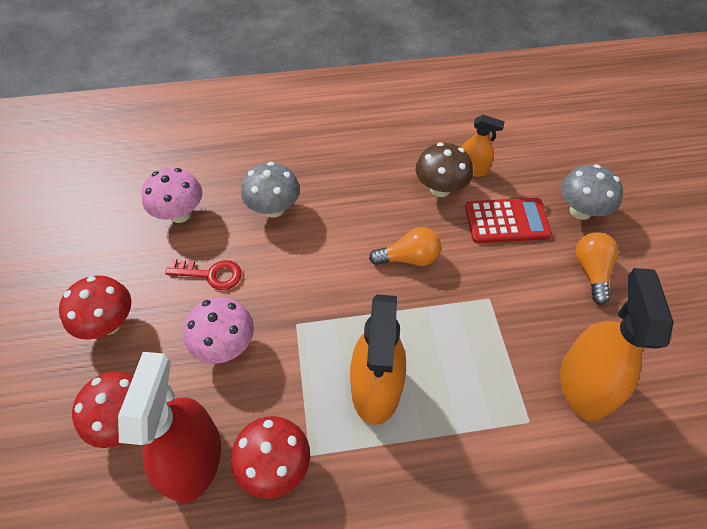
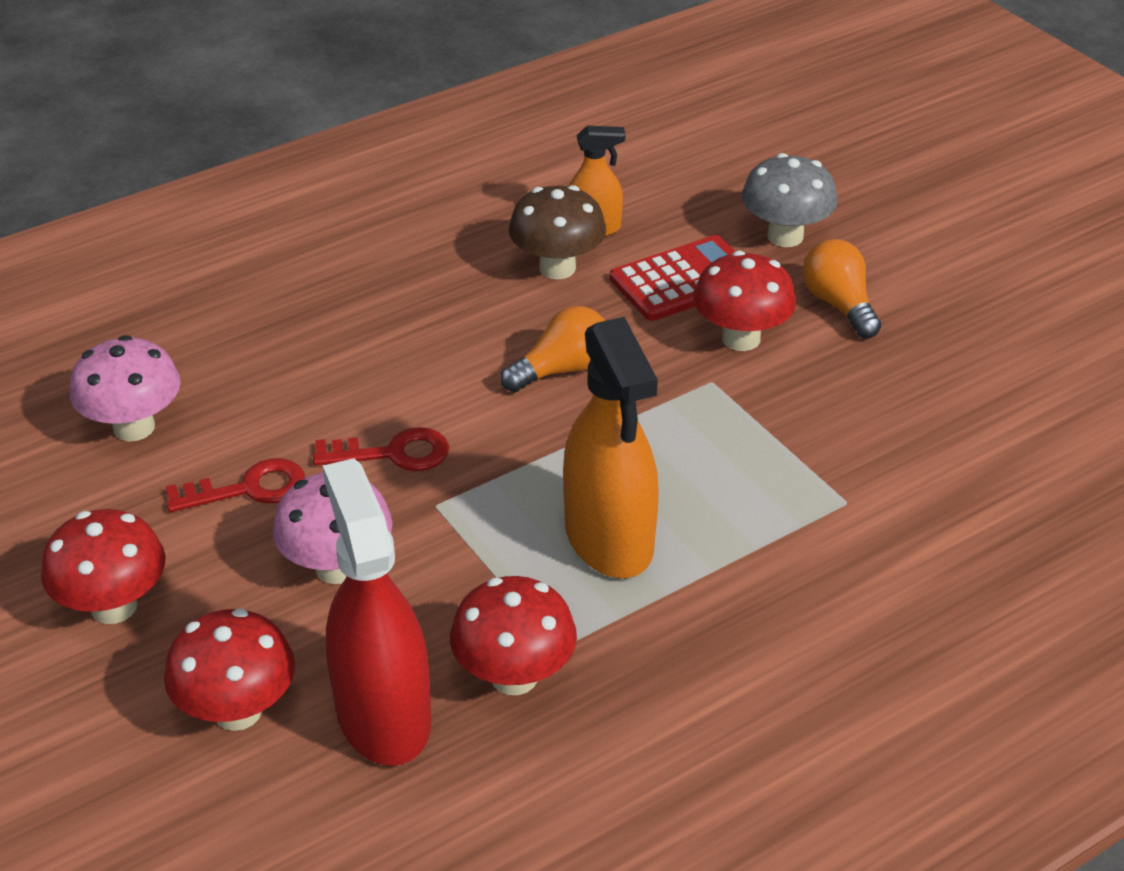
camera: 25 degrees left, 15 degrees down
grey mushroom [241,162,300,218] -> none
orange spray bottle [560,268,674,422] -> none
none -> red key [313,427,449,471]
none -> red mushroom [693,251,796,351]

